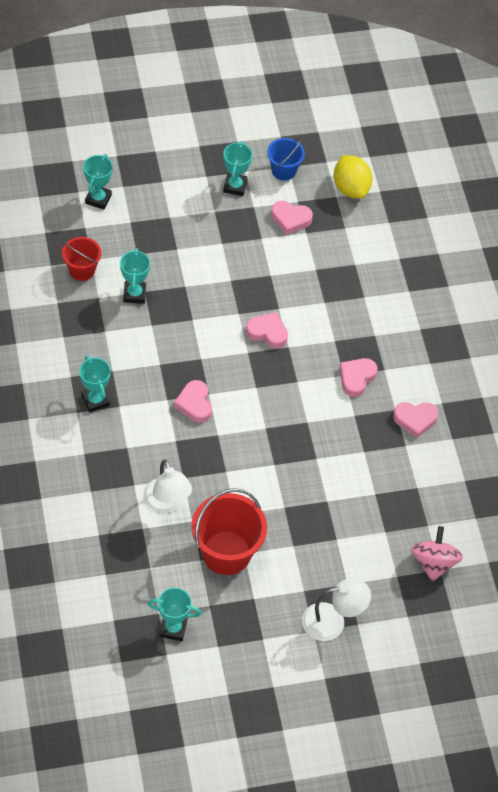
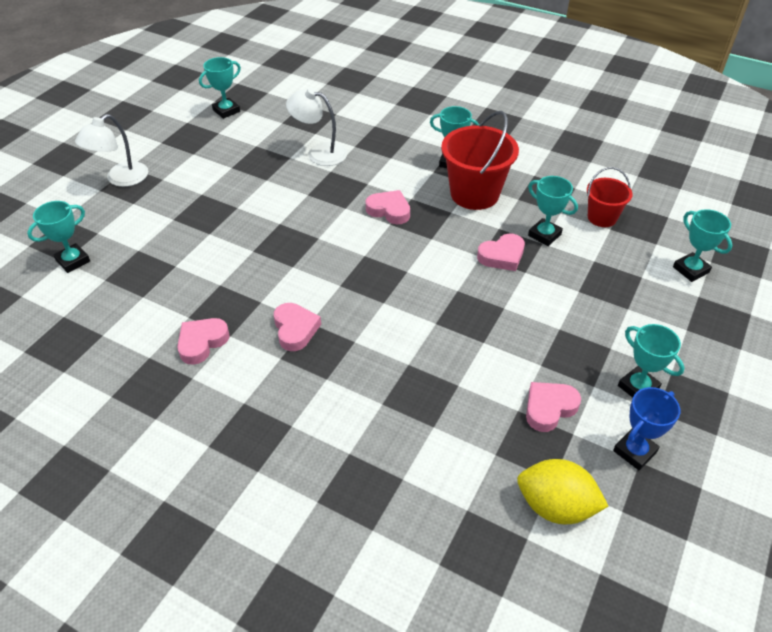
camera: 135 degrees right, 10 degrees down
red bucket [192,488,267,575] -> red bucket moved to [441,111,519,210]
pink heart [246,312,288,348] -> pink heart moved to [477,233,525,271]
blue bucket [267,138,305,181] -> blue trophy [613,387,680,470]
pink spinning top [411,526,463,582] -> turquoise trophy [27,201,90,273]

